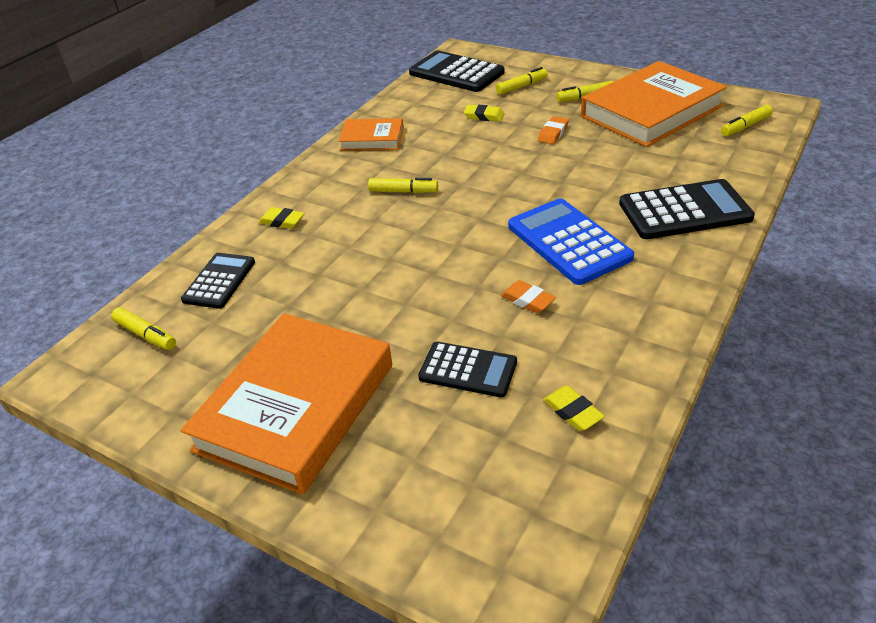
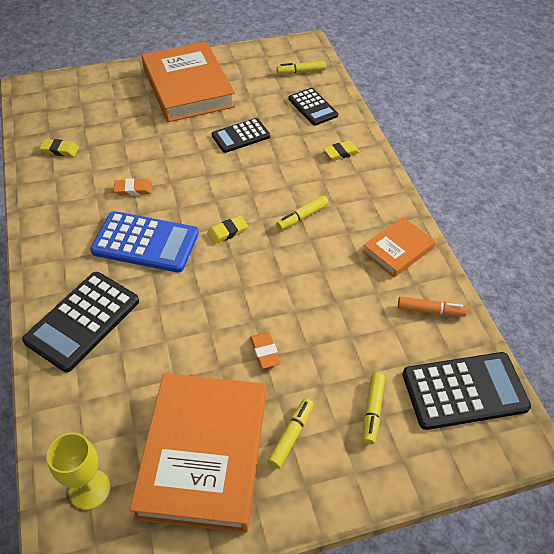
camera: 130 degrees right, 10 degrees up
black calculator [418,342,517,397] -> black calculator moved to [212,118,270,153]
yellow eraser [464,105,504,122] -> yellow eraser moved to [207,216,248,244]
yellow marker [721,105,773,136] -> yellow goblet [47,433,110,510]
none -> orange marker [398,297,467,317]

